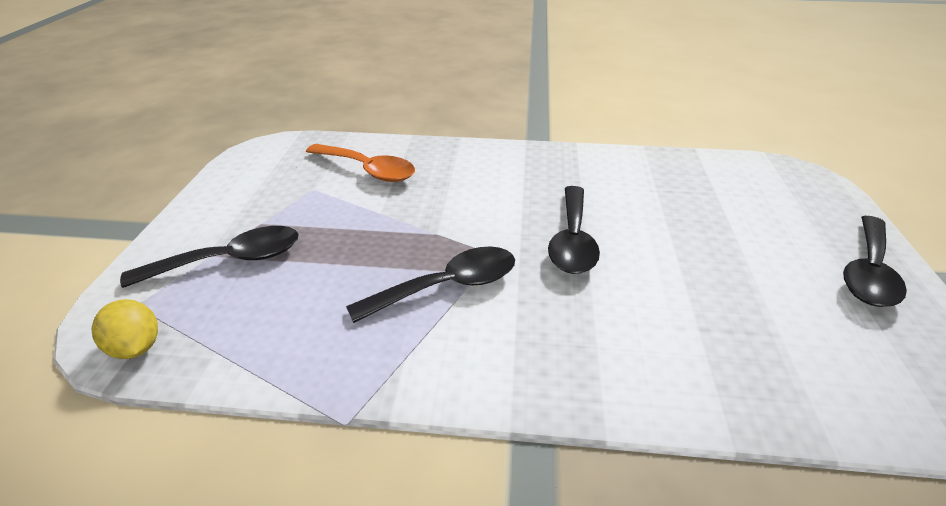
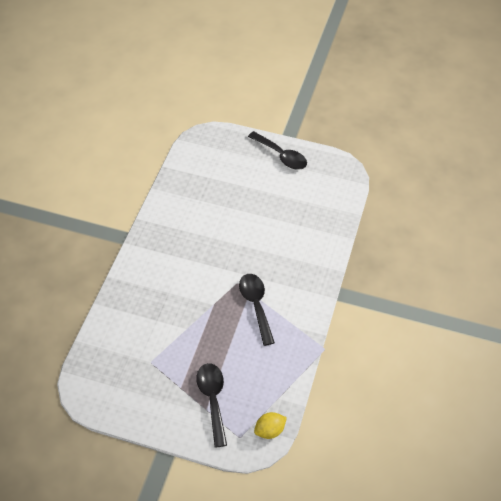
camera: 80 degrees left, 15 degrees up
orange spoon [306,144,415,182] -> none
black spoon [548,186,600,274] -> none

